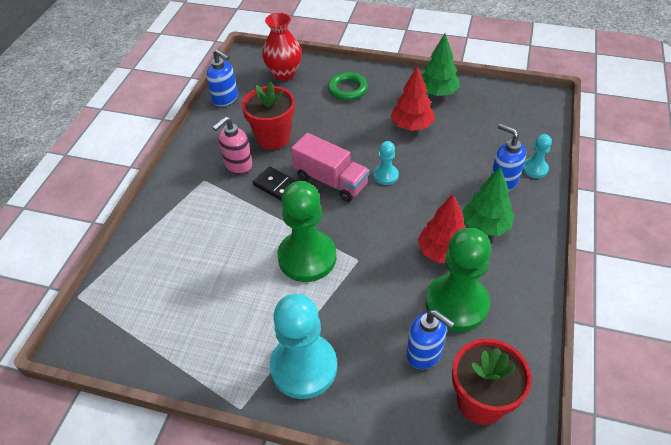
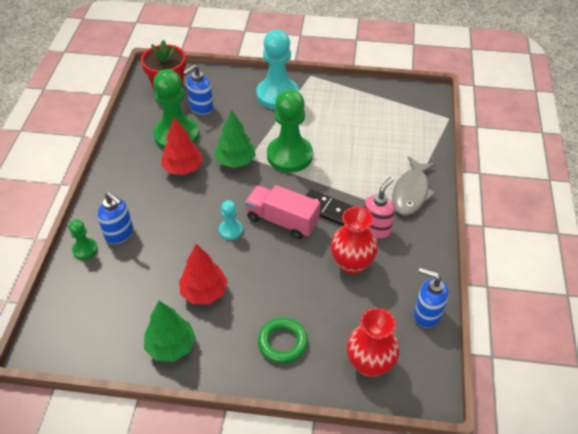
camera: 170 degrees right, 0 degrees up
red flower pot [242,81,295,150] -> red vase [331,207,378,274]
blue soap dispenser [406,310,455,369] -> blue soap dispenser turned 75 degrees counterclockwise [183,64,213,115]
green tree [462,167,514,236] -> green tree moved to [214,110,256,168]
turquoise pawn [523,134,552,178] -> green pawn [69,220,98,260]
none -> grey fish [392,157,436,215]

